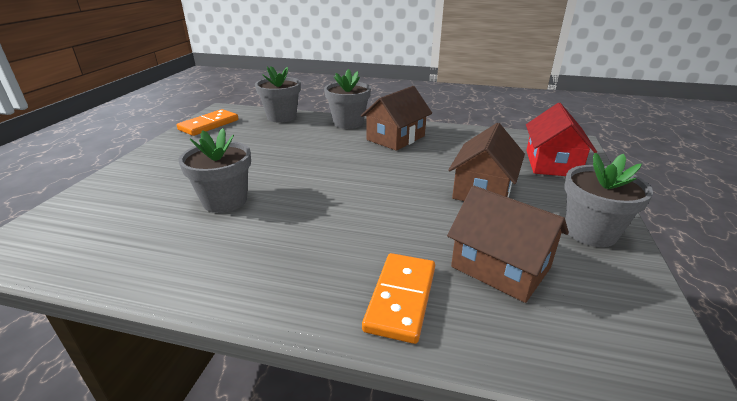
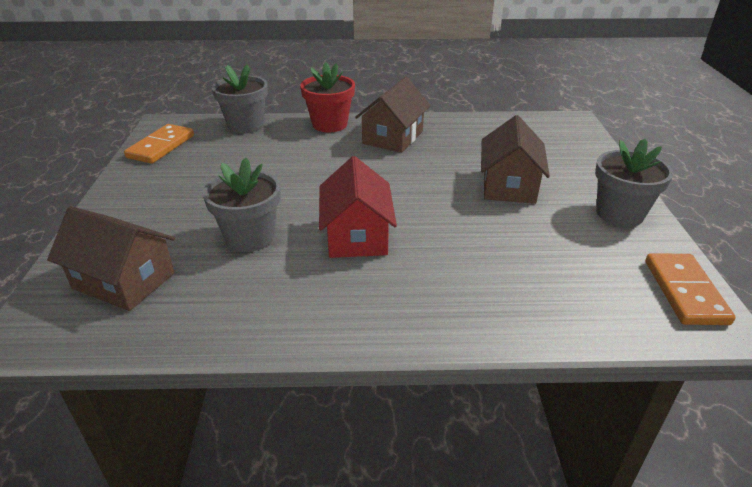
camera: 15 degrees left, 5 degrees up
grey flower pot [324,69,371,129] -> red flower pot [300,62,355,132]
orange domino [362,253,435,344] -> orange domino moved to [645,253,735,325]
brown house [447,185,569,303] -> brown house moved to [47,206,175,311]
red house [526,103,597,176] -> red house moved to [319,156,397,258]

